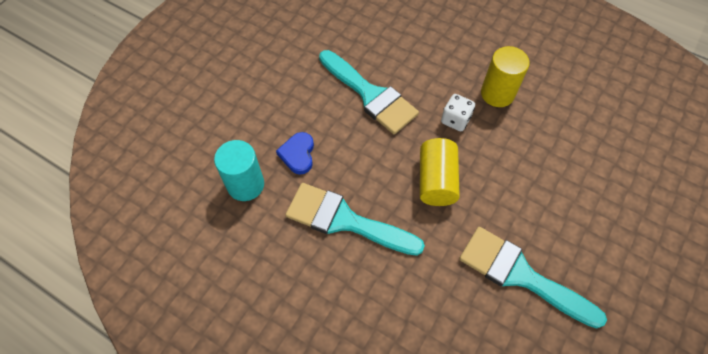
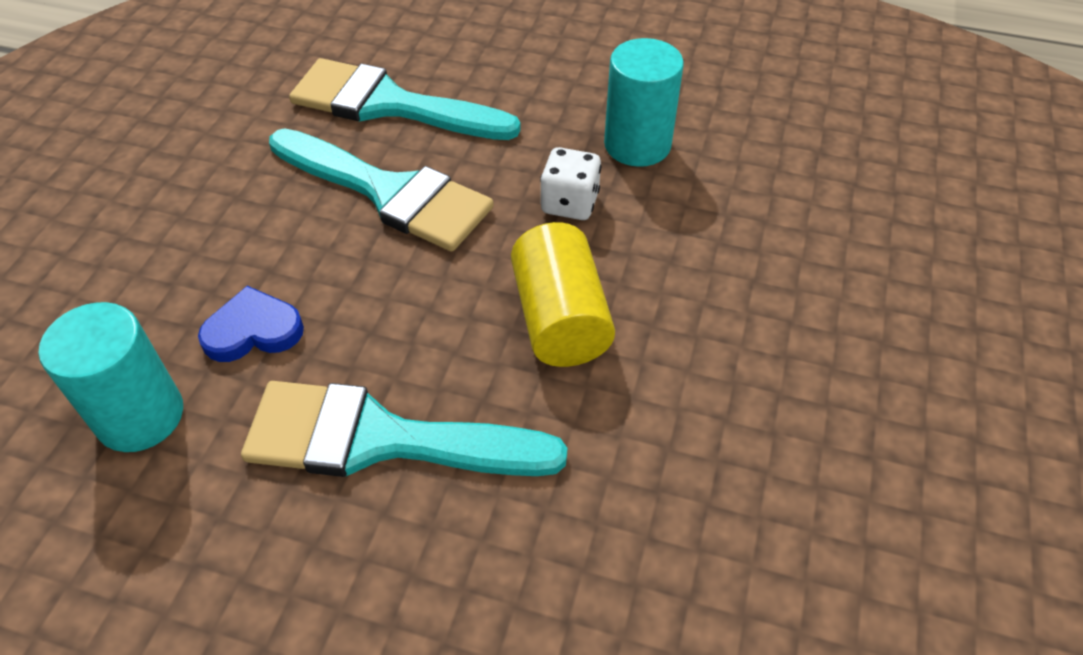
camera: 15 degrees left, 10 degrees down
blue heart [276,132,314,175] -> blue heart turned 90 degrees clockwise [198,286,304,362]
turquoise brush [459,227,607,329] -> turquoise brush moved to [289,58,521,140]
yellow cylinder [481,46,530,107] -> turquoise cylinder [604,38,684,167]

